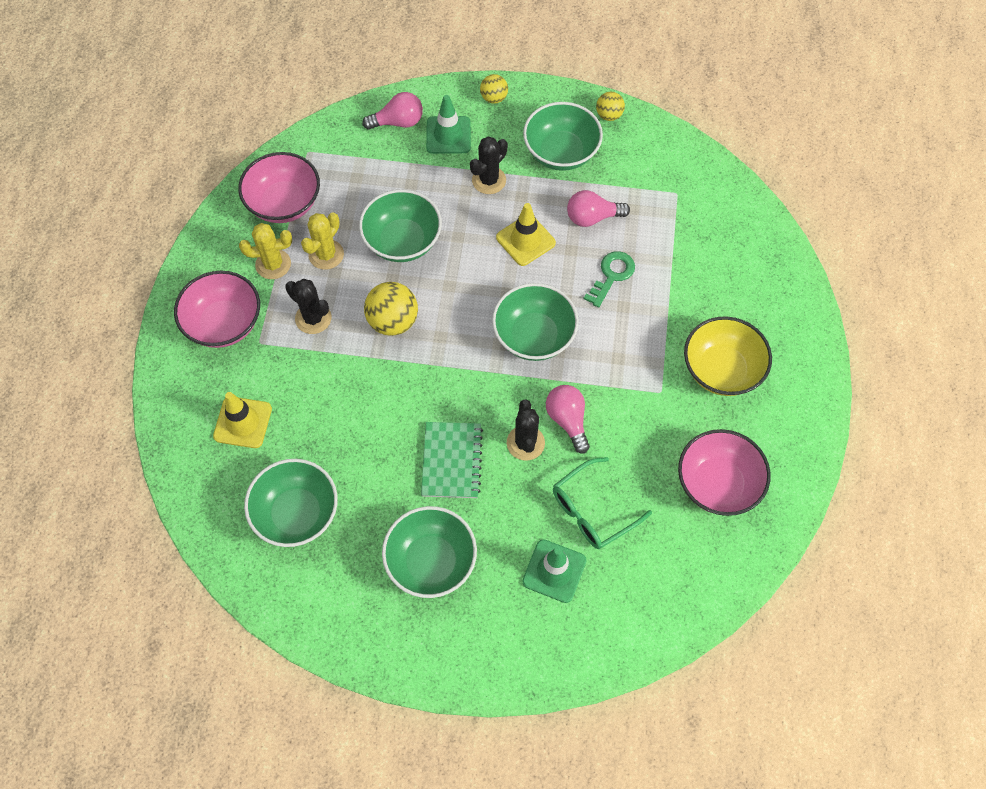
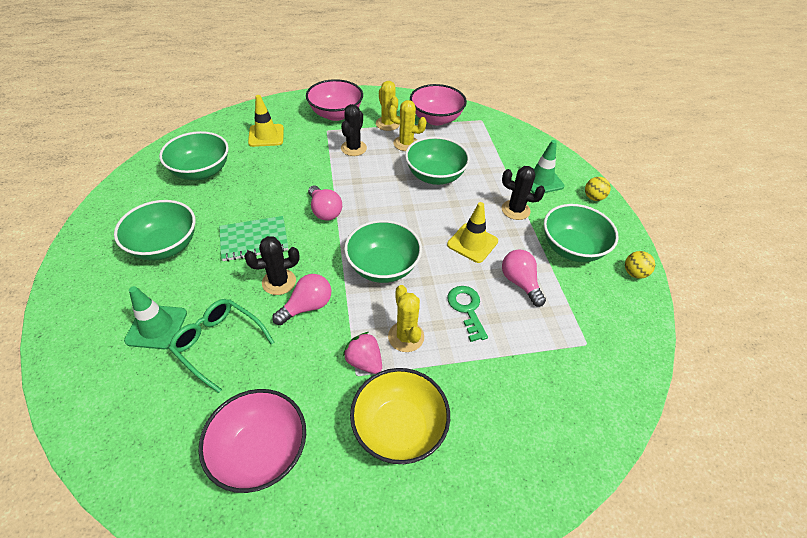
camera: 70 degrees right, 15 degrees down
pink light bulb [362,92,423,130] -> pink light bulb moved to [308,185,342,221]
yellow ball [364,282,418,336] -> none
green key [584,251,635,308] -> green key turned 120 degrees counterclockwise [447,286,488,342]
none -> pink strawberry [343,332,382,374]
none -> yellow cactus [388,285,424,352]

